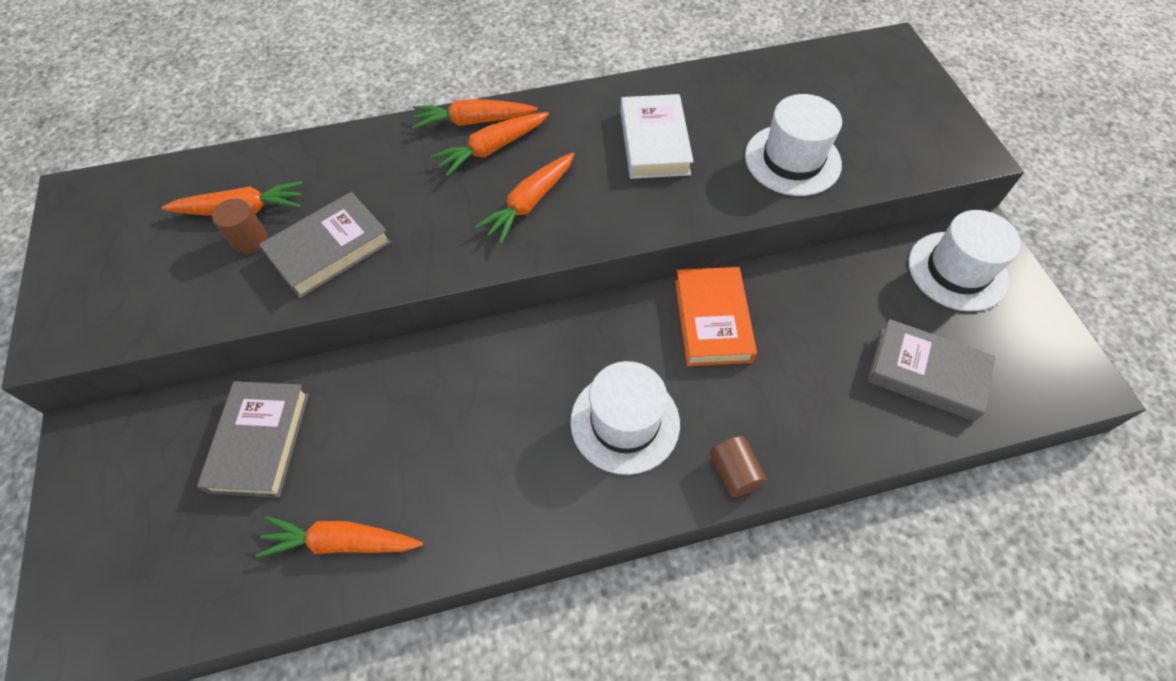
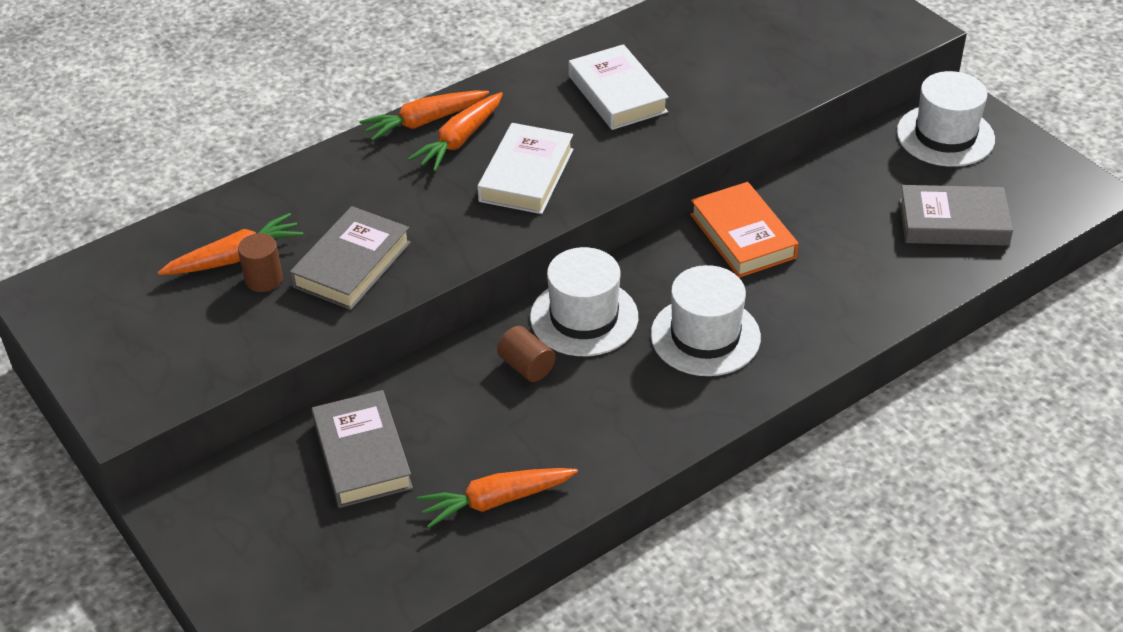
camera: 20 degrees left, 15 degrees down
orange carrot [475,153,574,244] -> white book [477,123,573,214]
brown cylinder [709,436,767,497] -> brown cylinder moved to [497,326,556,382]
white hat [745,94,842,196] -> white hat moved to [530,247,638,356]

